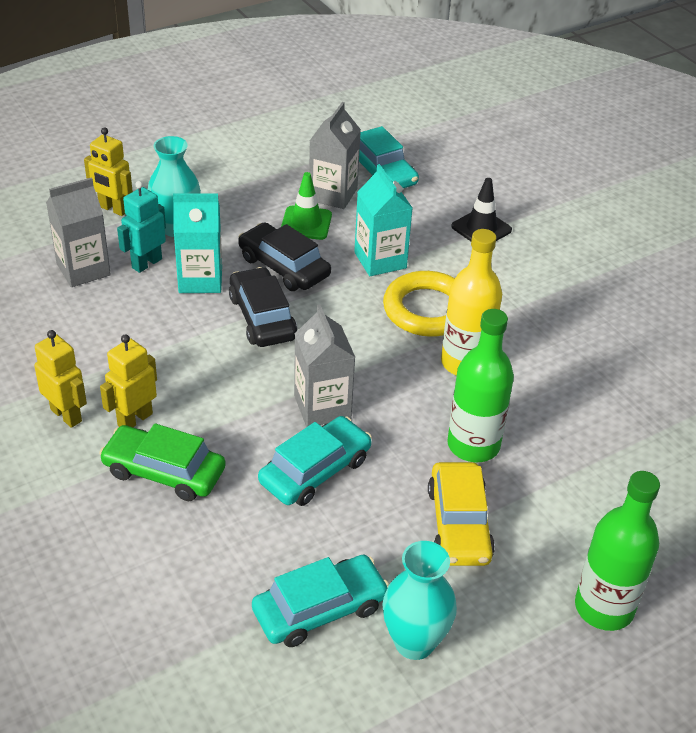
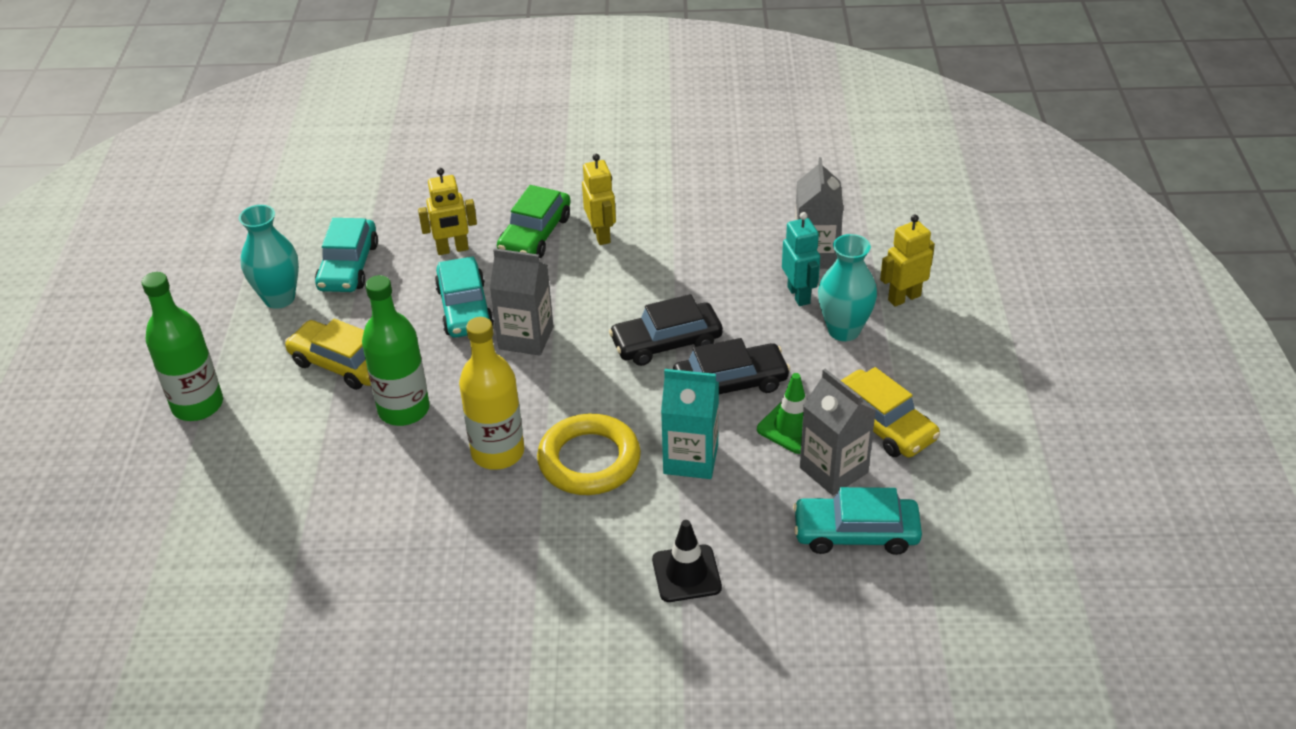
camera: 125 degrees right, 0 degrees up
yellow robot [34,330,87,428] -> yellow robot moved to [418,168,477,255]
green car [99,423,225,501] -> green car turned 150 degrees clockwise [497,185,571,258]
turquoise carton [173,193,222,293] -> none
black car [229,267,297,347] -> black car turned 150 degrees clockwise [609,294,723,366]
none -> yellow car [841,367,940,458]

